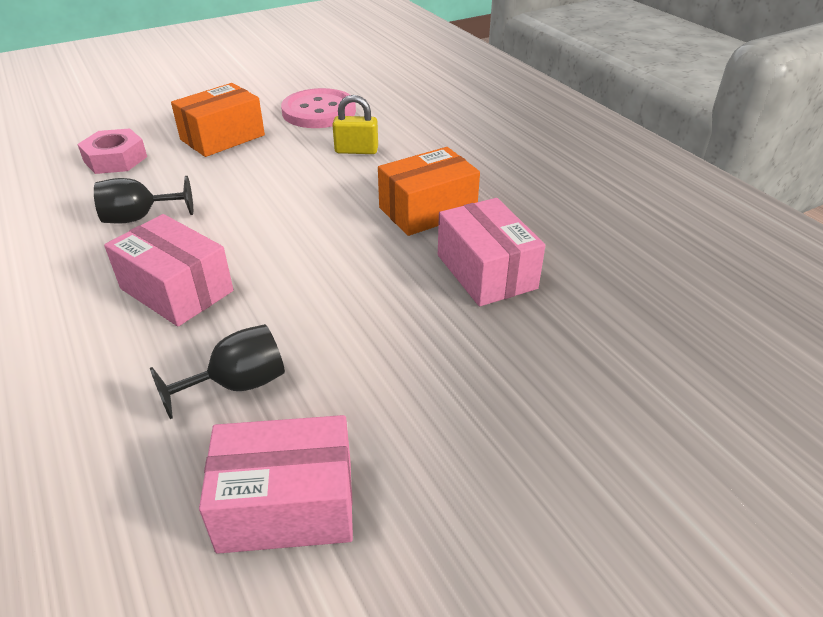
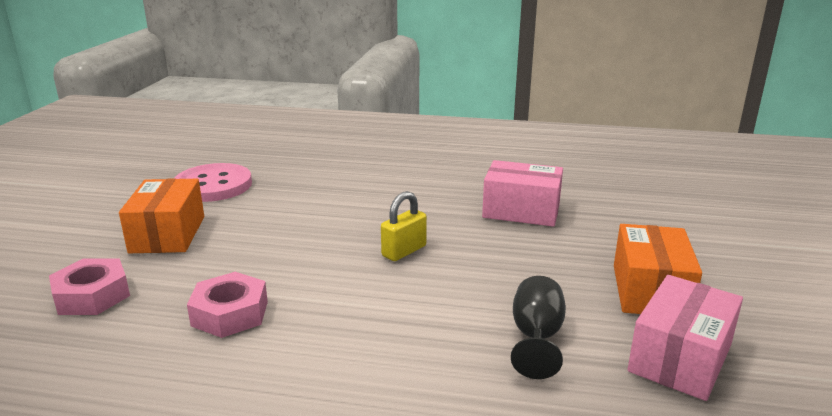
camera: 50 degrees left, 15 degrees down
black goblet [94,176,193,224] -> pink nut [187,272,268,338]
pink box [104,214,233,326] -> none
yellow padlock [332,95,378,154] -> yellow padlock moved to [381,191,427,261]
orange box [378,147,480,236] -> orange box moved to [614,224,702,314]

